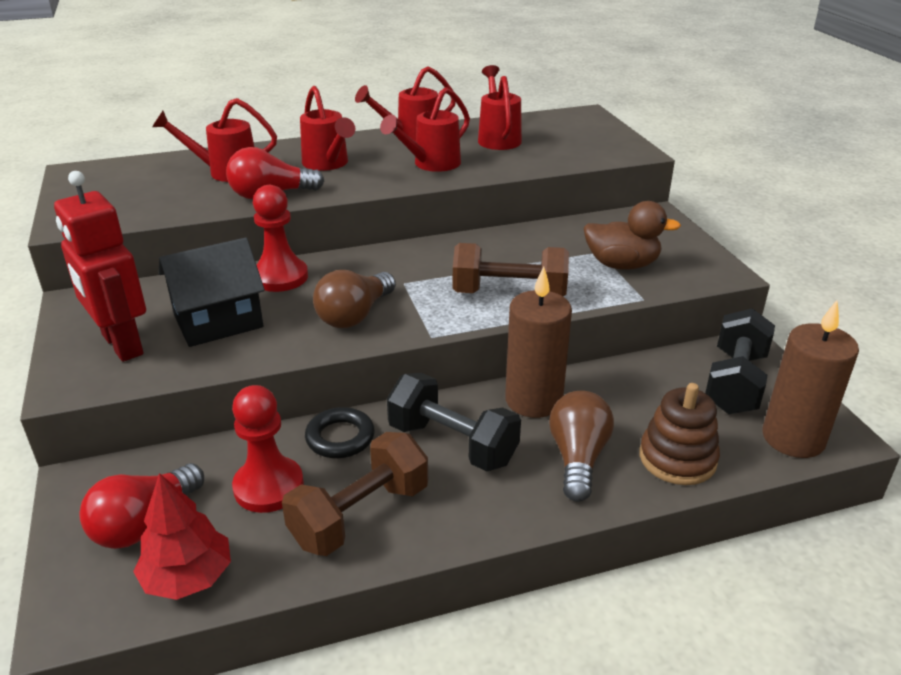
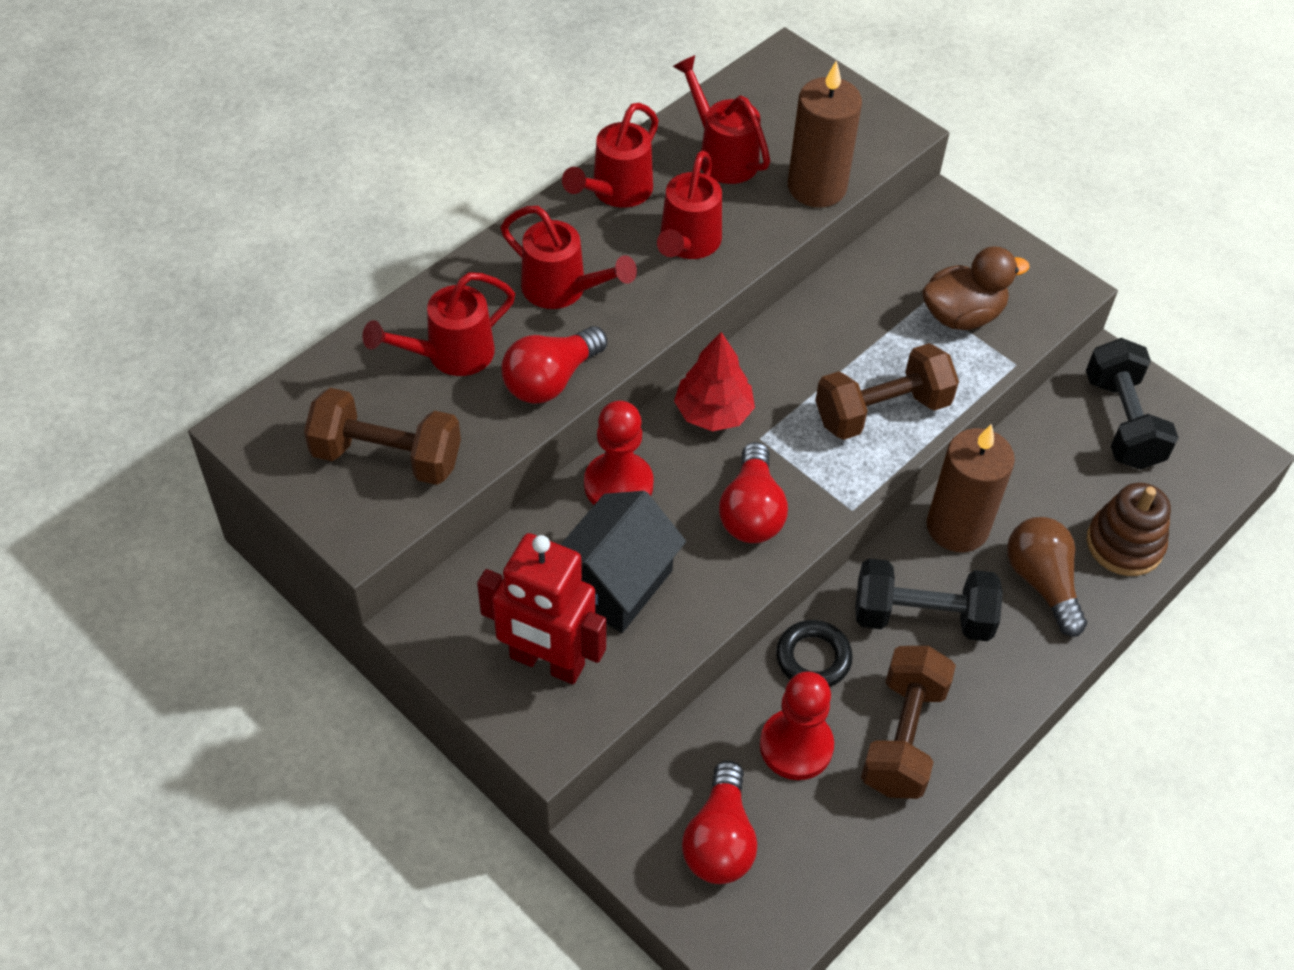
camera: 30 degrees left, 20 degrees up
red tree [133,473,231,600] -> red tree moved to [674,332,755,431]
brown light bulb [313,270,396,328] -> red light bulb [719,442,788,543]
brown candle [763,300,859,458] -> brown candle moved to [788,60,862,208]
none -> brown dumbbell [304,388,461,485]

